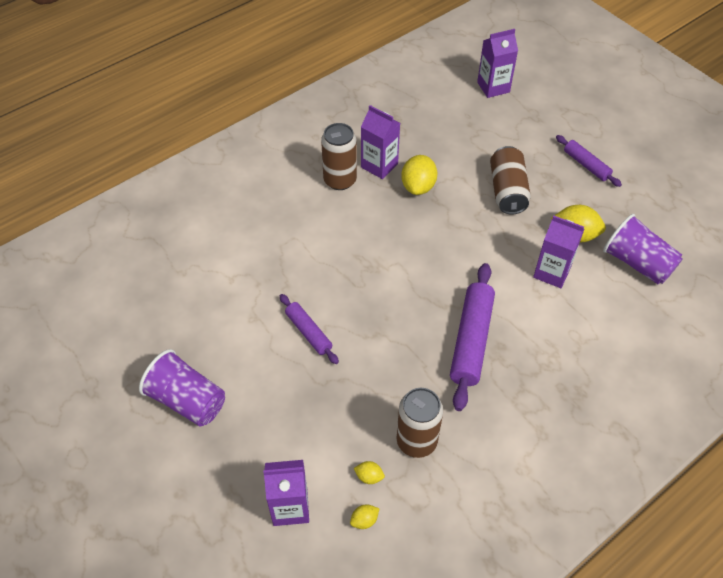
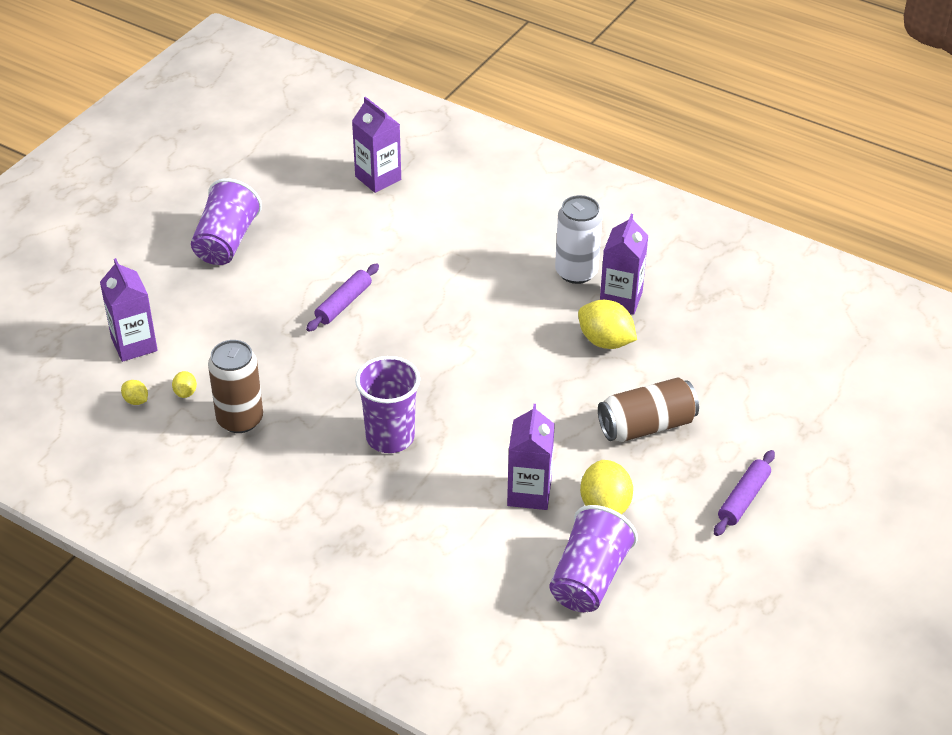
camera: 70 degrees right, 10 degrees down
brown can [321,123,357,190] -> white can [555,195,602,284]
yellow lemon [401,155,437,195] -> yellow lemon turned 45 degrees clockwise [578,300,637,349]
purple rolling pin [450,263,495,411] -> purple cup [355,356,420,453]
purple carton [477,29,518,98] -> purple carton moved to [352,97,401,193]

